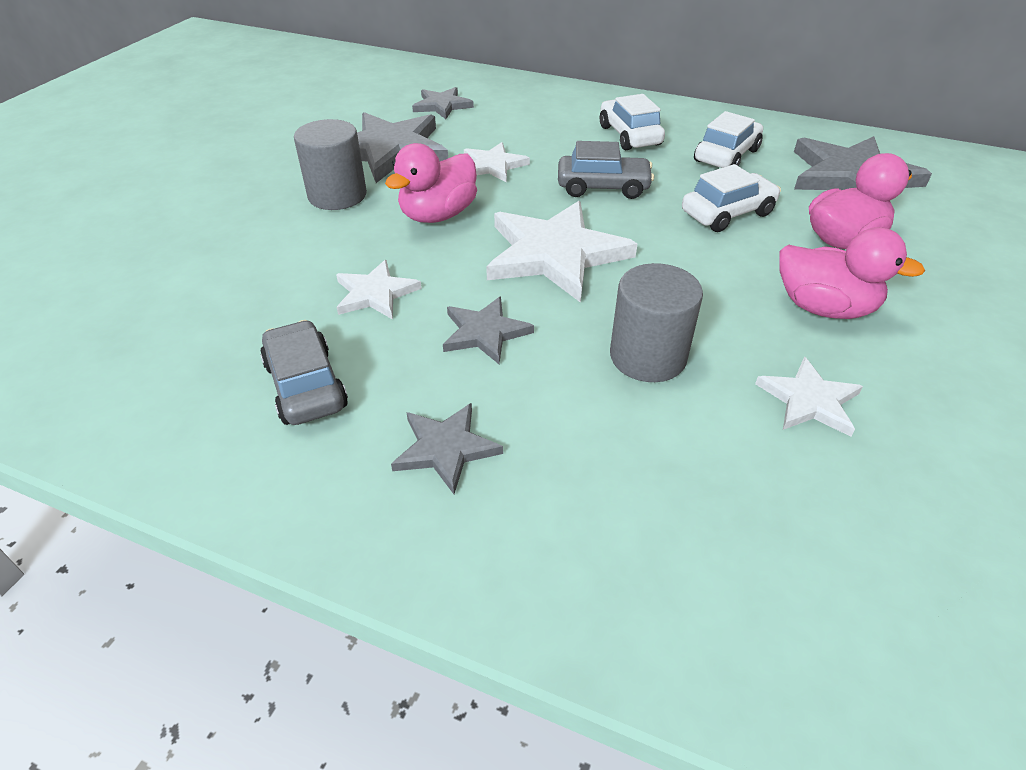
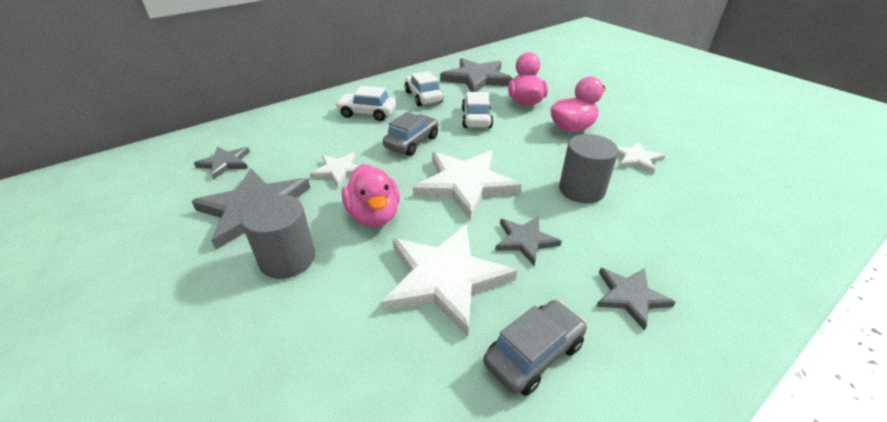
camera: 60 degrees left, 5 degrees down
grey car [260,320,348,425] -> grey car turned 135 degrees clockwise [483,300,587,396]
white star [336,260,422,320] -> white star [382,224,517,337], size x1.86

